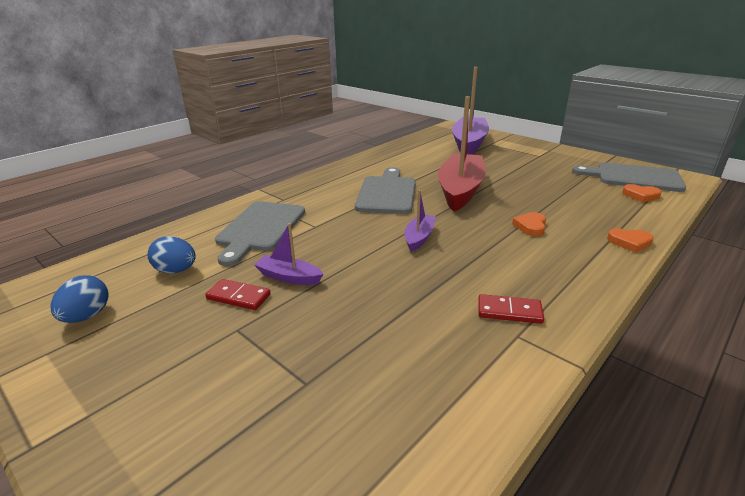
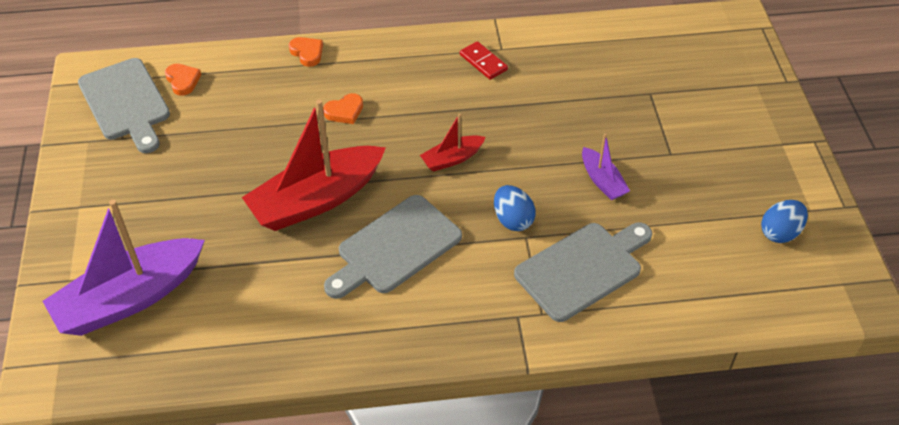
camera: 140 degrees left, 20 degrees up
blue egg [147,236,196,274] -> blue egg moved to [494,185,536,231]
red domino [205,279,271,310] -> none
purple boat [405,190,436,252] -> red boat [420,114,486,172]

